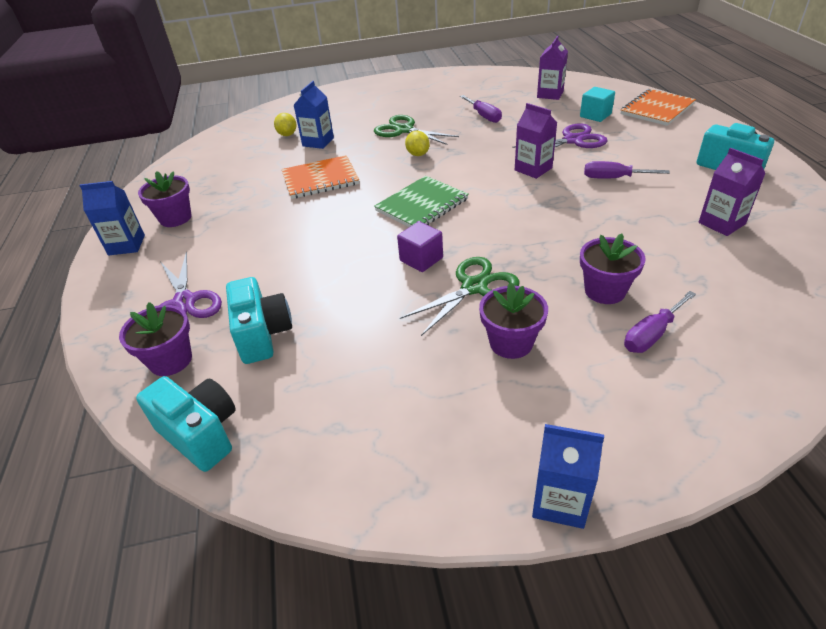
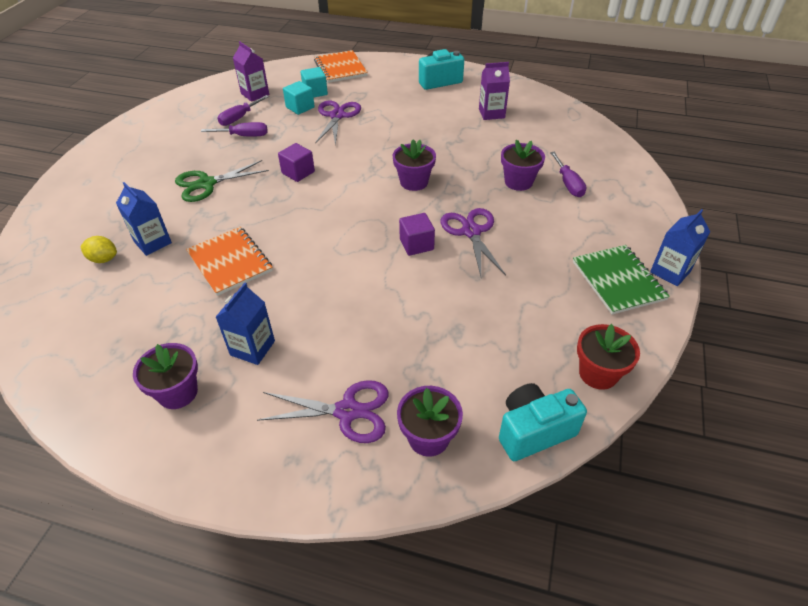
camera: 65 degrees left, 5 degrees up
blue carton [79,181,145,256] -> blue carton moved to [216,283,275,365]
turquoise camera [226,277,292,364] -> none
orange notebook [282,155,359,199] -> orange notebook turned 45 degrees counterclockwise [186,227,273,296]
green notebook [374,176,469,227] -> green notebook moved to [573,245,670,315]
green scissors [400,257,520,336] -> purple scissors [440,208,506,276]
yellow lemon [405,131,430,156] -> none
purple flower pot [479,282,548,359] -> purple flower pot moved to [393,139,436,191]
purple carton [515,103,557,179] -> none
purple screwdriver [584,161,670,179] -> purple screwdriver moved to [217,95,269,126]
none -> purple cube [278,143,315,182]
none -> turquoise cube [283,81,315,115]
none -> red flower pot [577,324,640,390]

